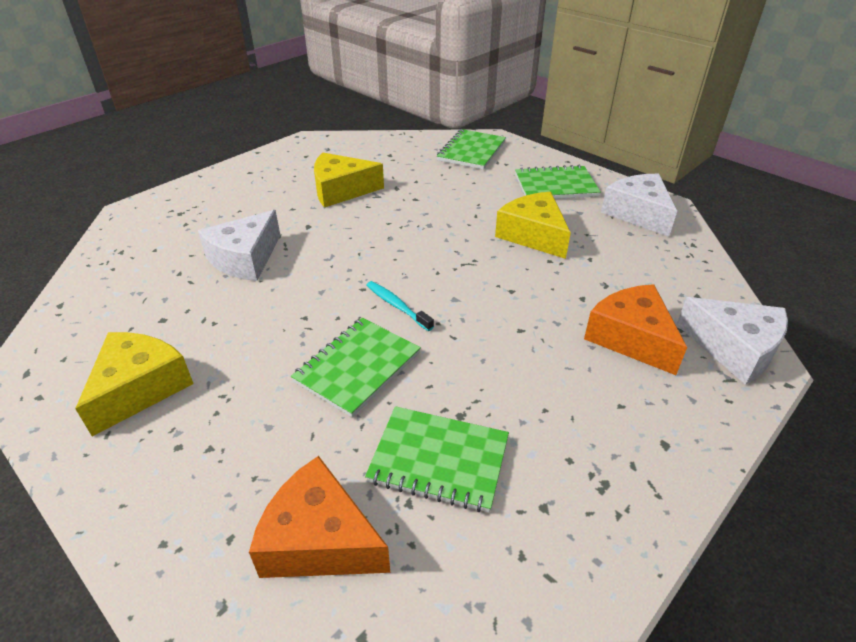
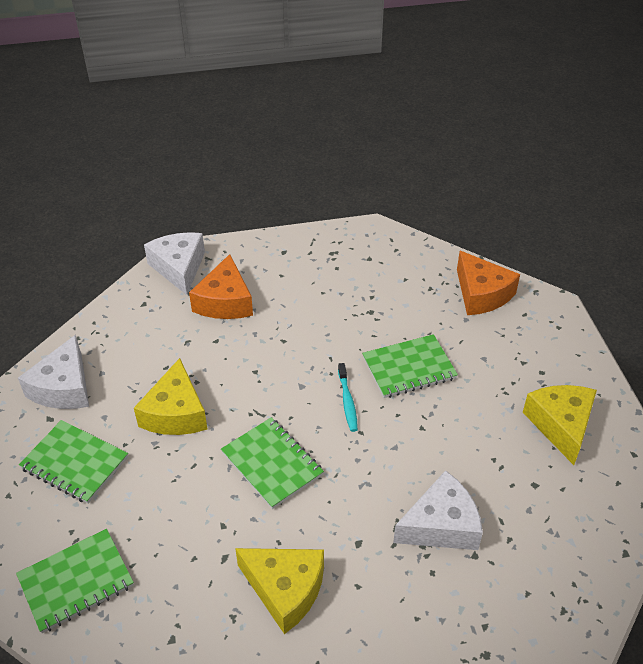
camera: 145 degrees left, 5 degrees up
yellow cheese [75,332,194,436] -> yellow cheese turned 120 degrees clockwise [523,385,597,465]
green notebook [365,406,509,512] -> green notebook moved to [221,417,324,509]

